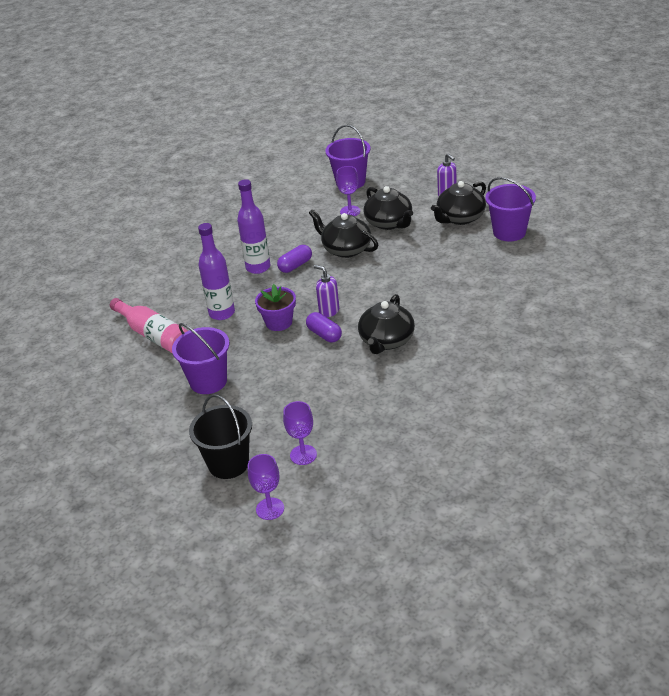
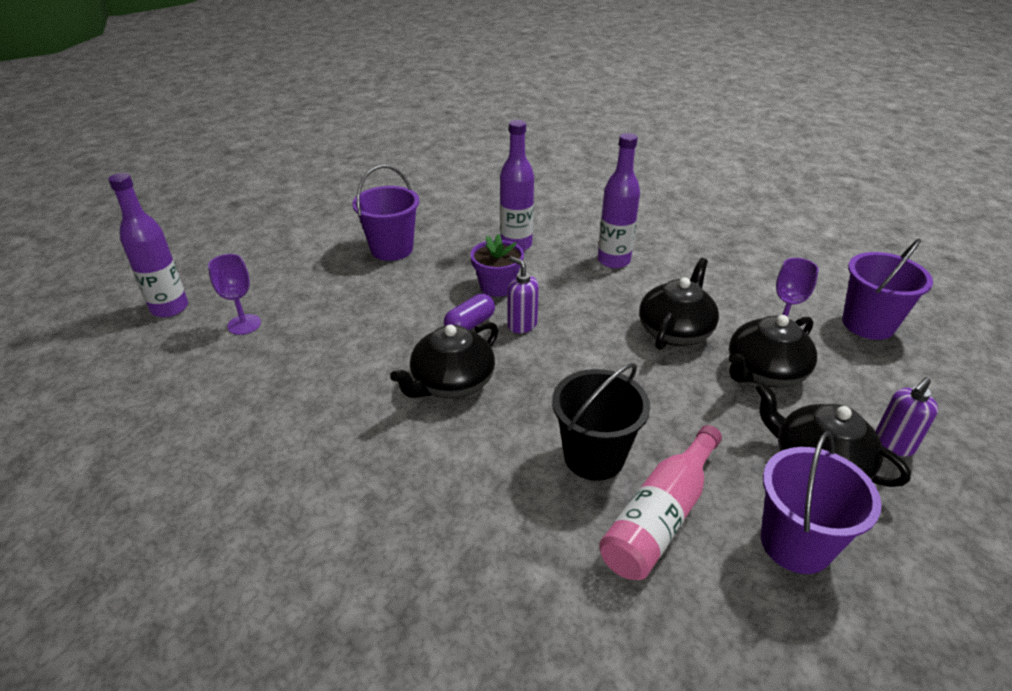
camera: 80 degrees right, 0 degrees up
pink bottle [110,298,188,353] -> pink bottle moved to [599,425,722,580]
black bucket [189,394,252,479] -> black bucket moved to [552,363,650,481]
purple goblet [248,454,284,520] -> purple bottle [108,173,188,317]
purple capsule [277,245,312,273] -> none
purple soap dispenser [314,265,339,317] -> purple soap dispenser turned 75 degrees counterclockwise [507,256,539,333]
black teapot [358,294,415,354] -> black teapot turned 60 degrees counterclockwise [390,322,498,398]

